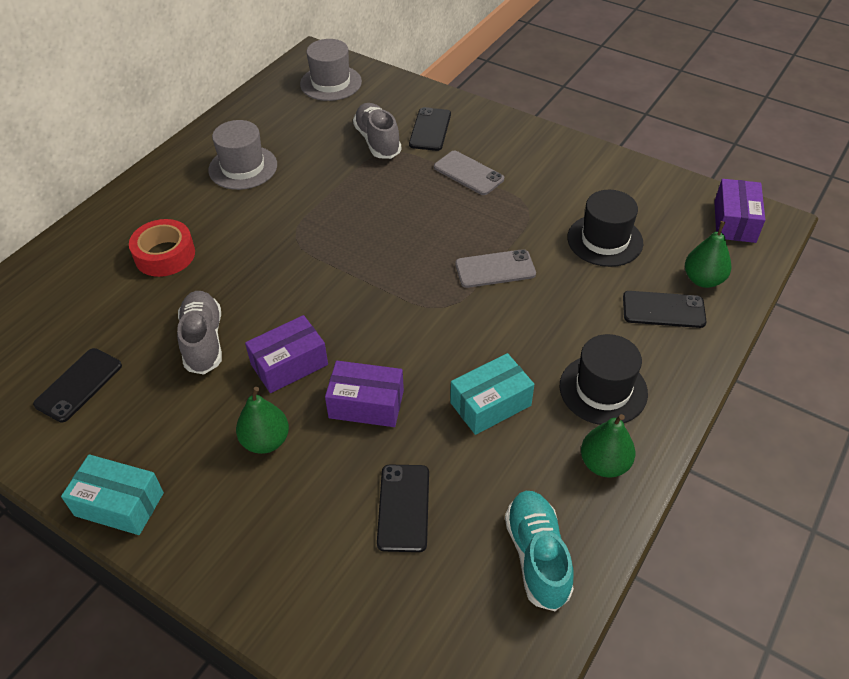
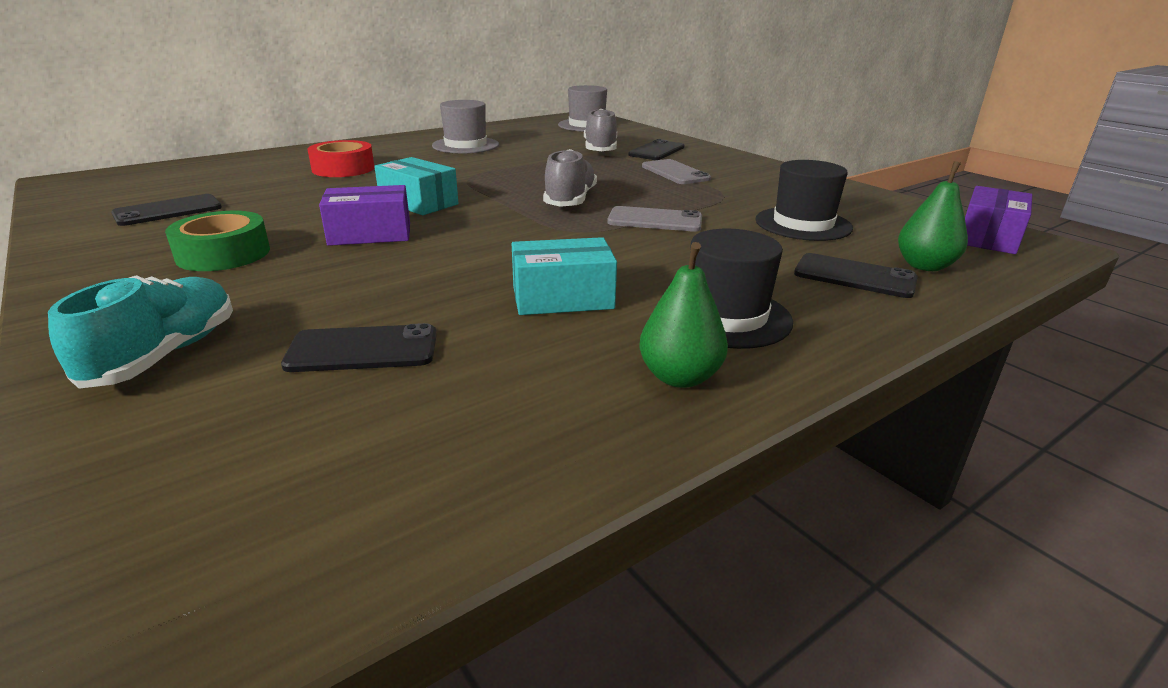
camera: 20 degrees right, 20 degrees down
turquoise box [61,454,164,535] -> turquoise box moved to [374,157,458,215]
grey shoe [177,291,222,374] -> grey shoe moved to [543,149,597,207]
green pear [236,387,289,454] -> none
purple box [325,361,404,427] -> none
black phone [377,465,429,552] -> black phone turned 60 degrees clockwise [281,323,437,372]
turquoise shoe [505,491,574,611] -> turquoise shoe moved to [48,275,233,389]
none -> green tape [165,211,270,271]

